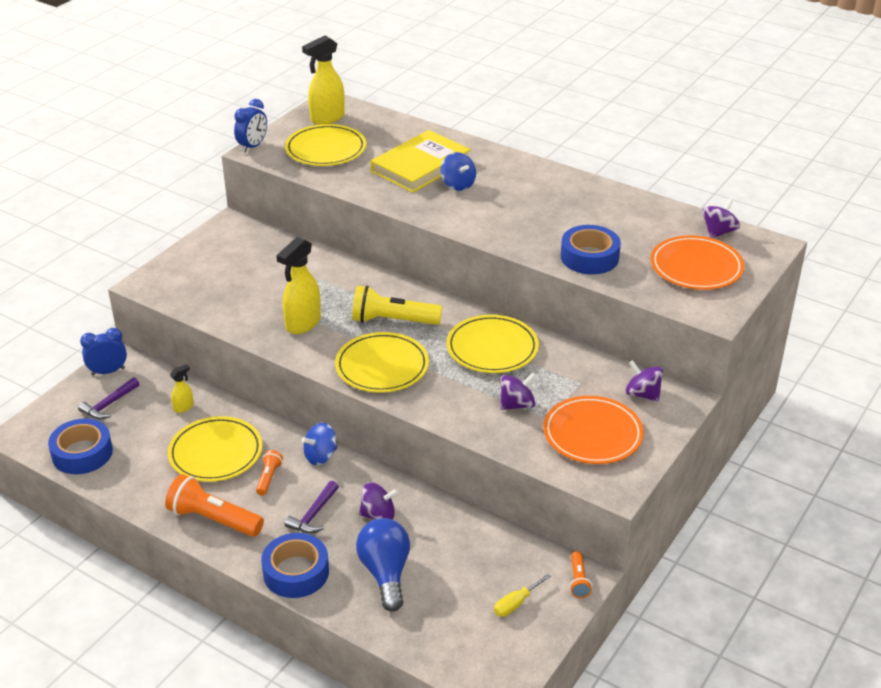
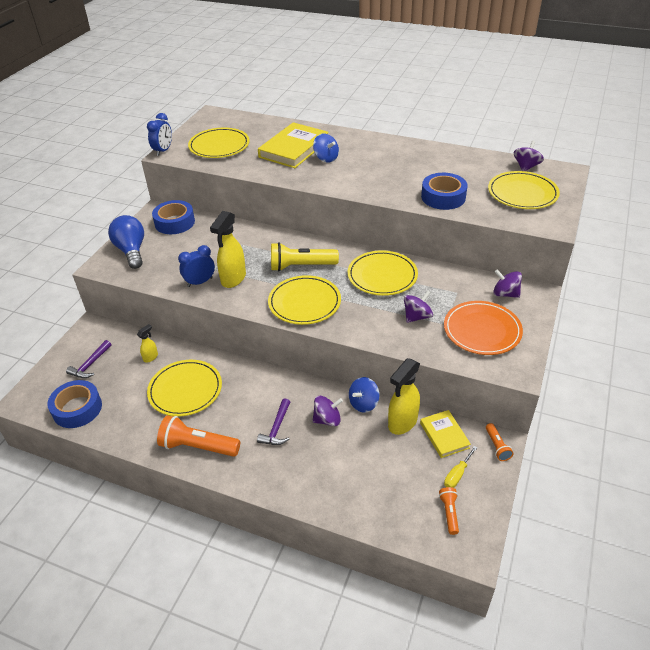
camera: 10 degrees left, 5 degrees up
blue clock [80,328,127,376] -> blue clock moved to [178,245,215,287]
orange flashlight [256,450,283,495] -> orange flashlight moved to [439,487,459,535]
blue tape [261,533,329,598] -> blue tape moved to [152,200,195,234]
blue spinning top [301,422,337,465] -> blue spinning top moved to [349,377,380,413]
yellow spray bottle [302,36,345,125] -> yellow spray bottle moved to [388,358,420,435]
blue light bulb [356,518,410,612] -> blue light bulb moved to [108,215,144,269]
orange plate [650,235,744,290] -> yellow plate [488,171,560,209]
none -> yellow book [420,410,471,458]

